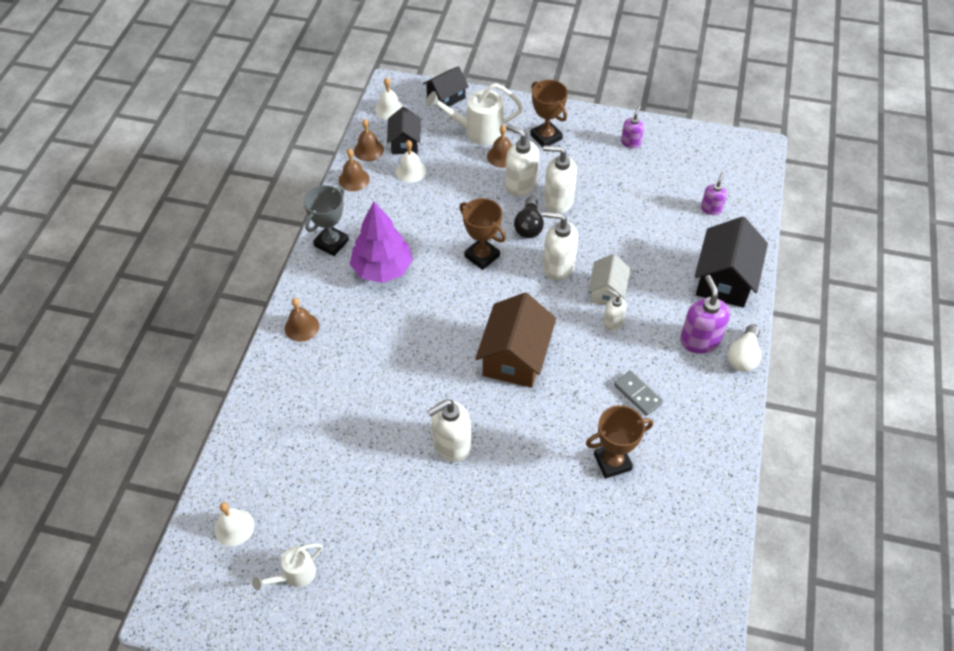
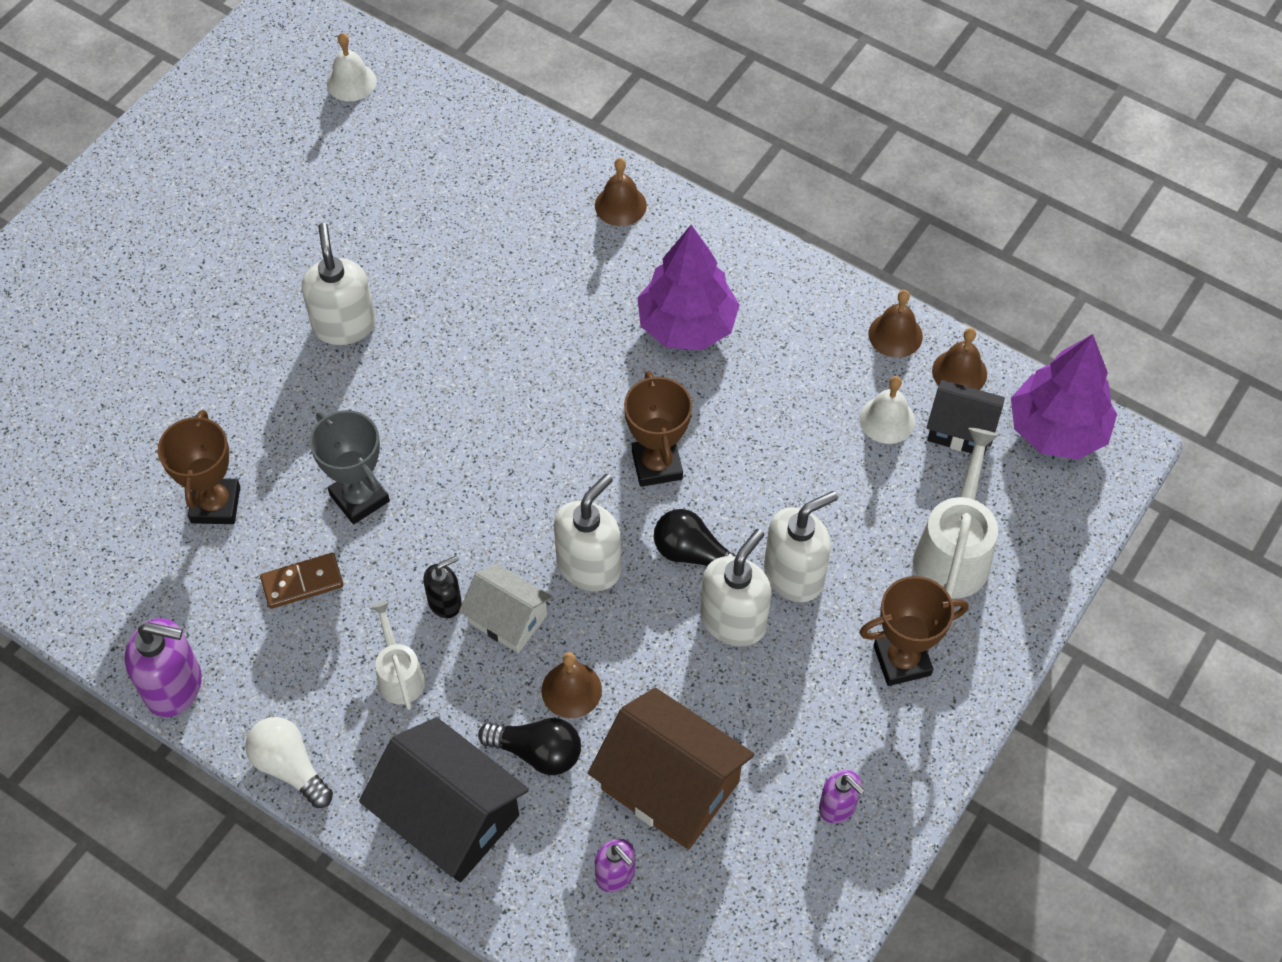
camera: 110 degrees right, 5 degrees up
white watering can [252,544,323,590] -> white watering can moved to [371,601,425,710]
grey trophy [304,185,349,256] -> grey trophy moved to [310,410,390,524]
white bell [375,78,404,120] -> purple tree [1011,334,1117,460]
black house [423,66,469,111] -> none
brown trophy [459,198,506,270] -> brown trophy turned 75 degrees counterclockwise [624,371,692,487]
brown house [475,293,556,388] -> brown house moved to [588,687,755,850]
brown bell [487,125,512,168] -> brown bell moved to [541,652,602,718]
white soap dispenser [603,288,627,331] -> black soap dispenser [423,556,462,618]
grey domino [614,371,663,416] -> brown domino [260,553,344,609]
purple soap dispenser [680,275,730,354] -> purple soap dispenser moved to [125,618,202,717]
none -> black light bulb [478,718,581,775]

